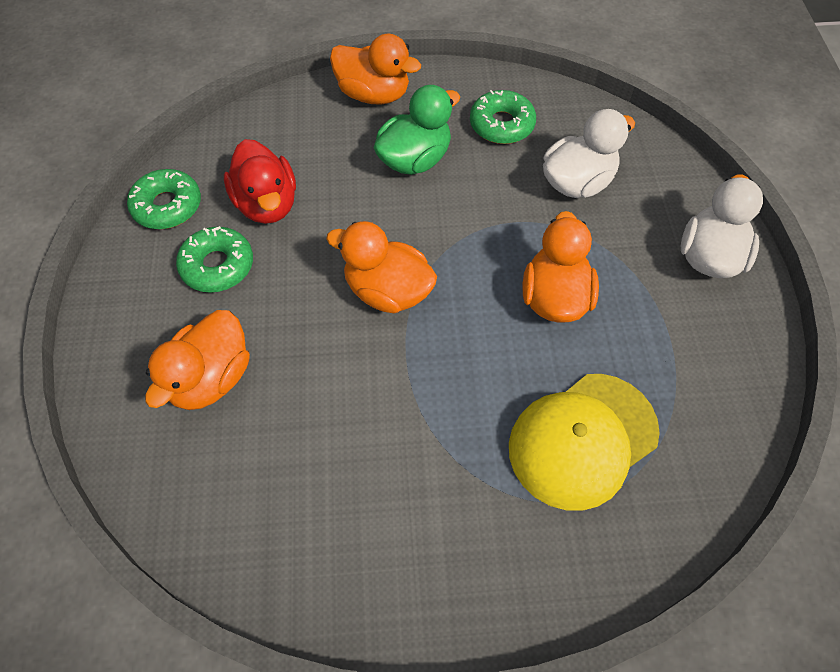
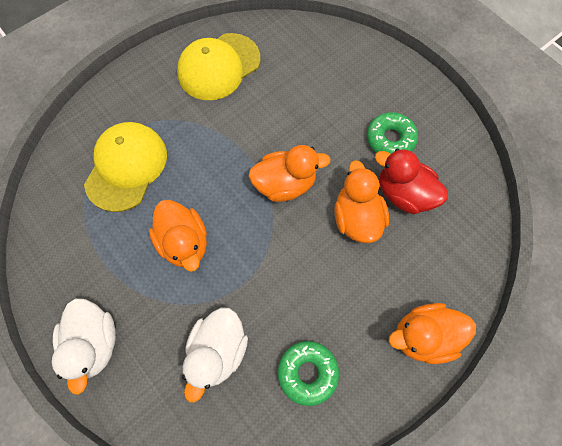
camera: 145 degrees right, 10 degrees up
green donut [127,169,201,229] -> none
orange duck [145,310,250,410] -> orange duck moved to [334,160,389,243]
green duck [374,85,460,175] -> none
none -> yellow cap [177,33,260,100]

